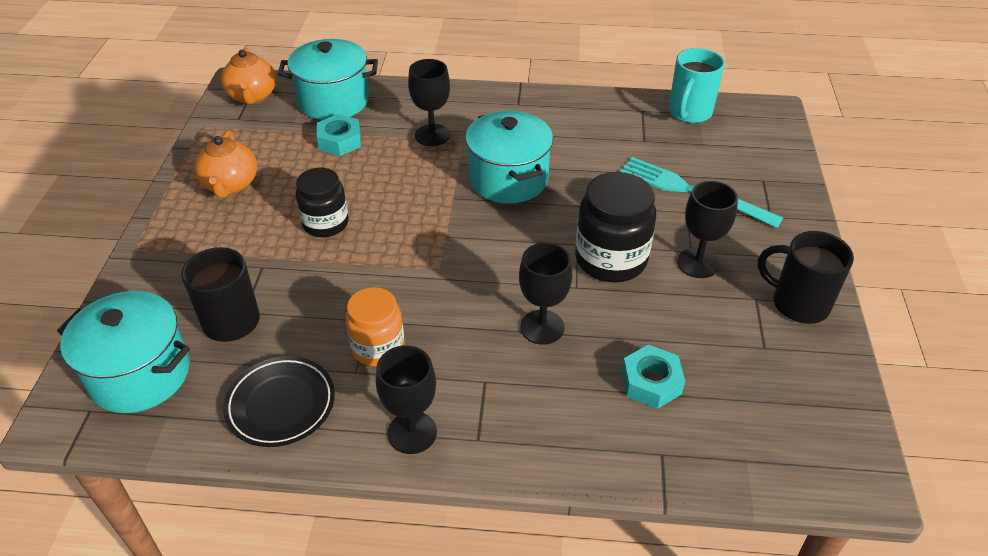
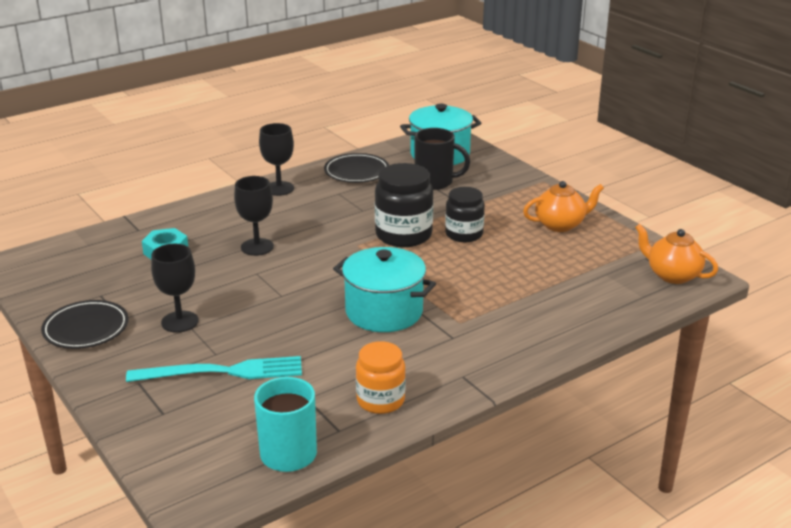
camera: 140 degrees right, 15 degrees down
orange teapot [194,130,257,198] -> orange teapot turned 120 degrees clockwise [523,181,604,232]
turquoise pot [278,39,378,120] -> none
turquoise nut [317,114,361,156] -> none
orange jar [345,287,404,366] -> orange jar moved to [356,341,406,414]
black goblet [408,59,450,146] -> none
black jar [575,172,656,282] -> black jar moved to [375,163,433,247]
black mug [758,231,854,324] -> black plate [41,300,129,349]

